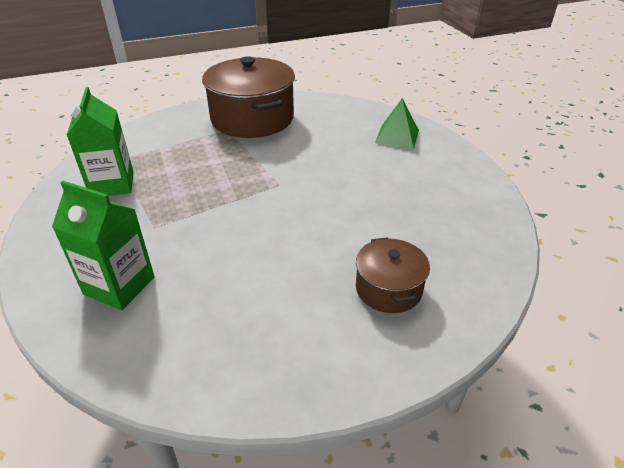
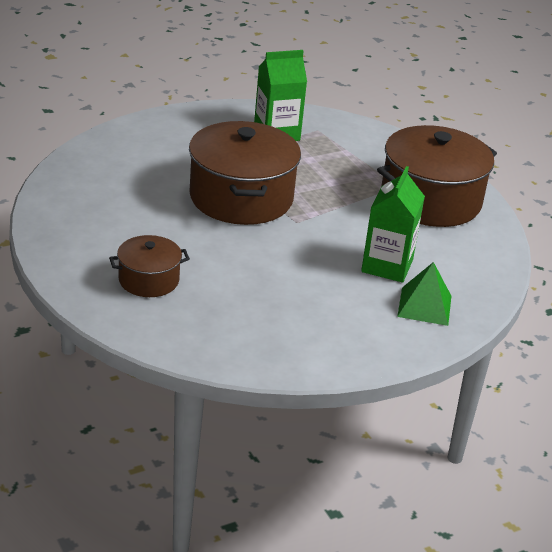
camera: 80 degrees right, 5 degrees down
green carton [52,181,155,310] -> green carton moved to [361,166,425,283]
none -> brown pot [189,121,301,225]

